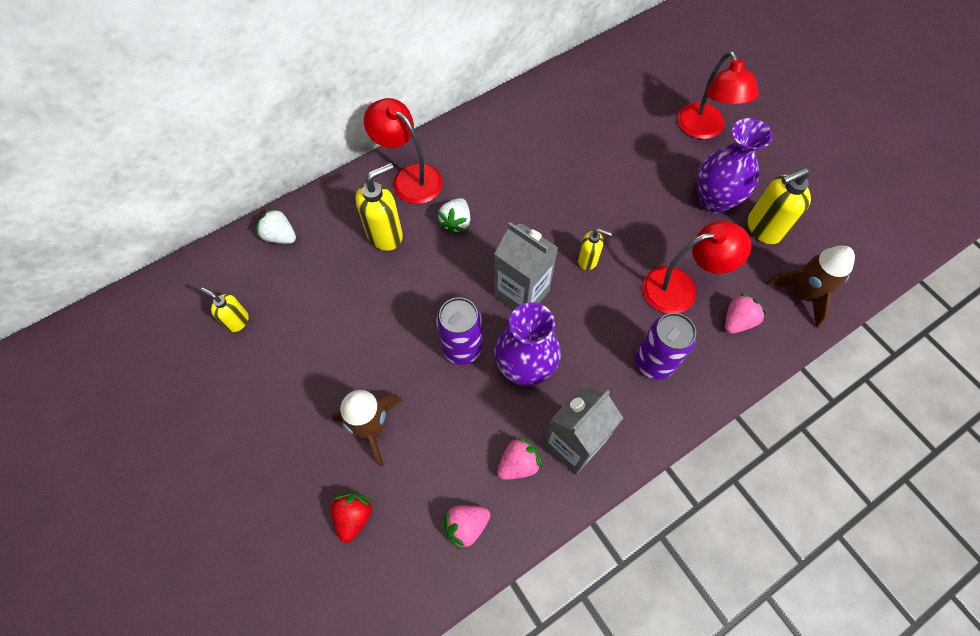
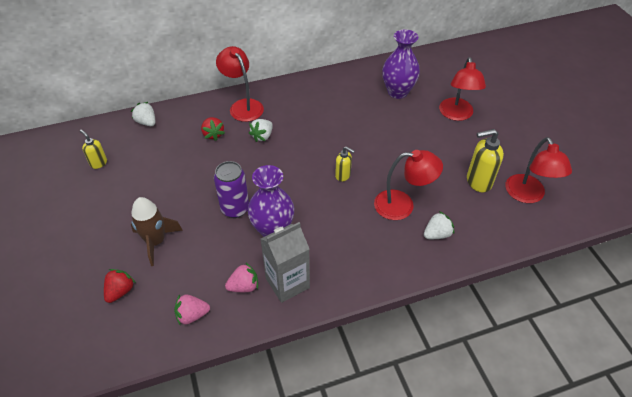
camera: 15 degrees right, 15 degrees down
yellow soap dispenser [356,163,403,251] -> red strawberry [201,117,225,141]
grey carton [494,222,558,311] -> none
purple can [635,313,696,380] -> none
purple vase [697,118,772,213] -> purple vase moved to [382,29,420,99]
pink strawberry [725,293,767,334] -> white strawberry [424,211,454,239]
brown rocket [766,245,855,328] -> none
none -> red lamp [505,137,572,203]

